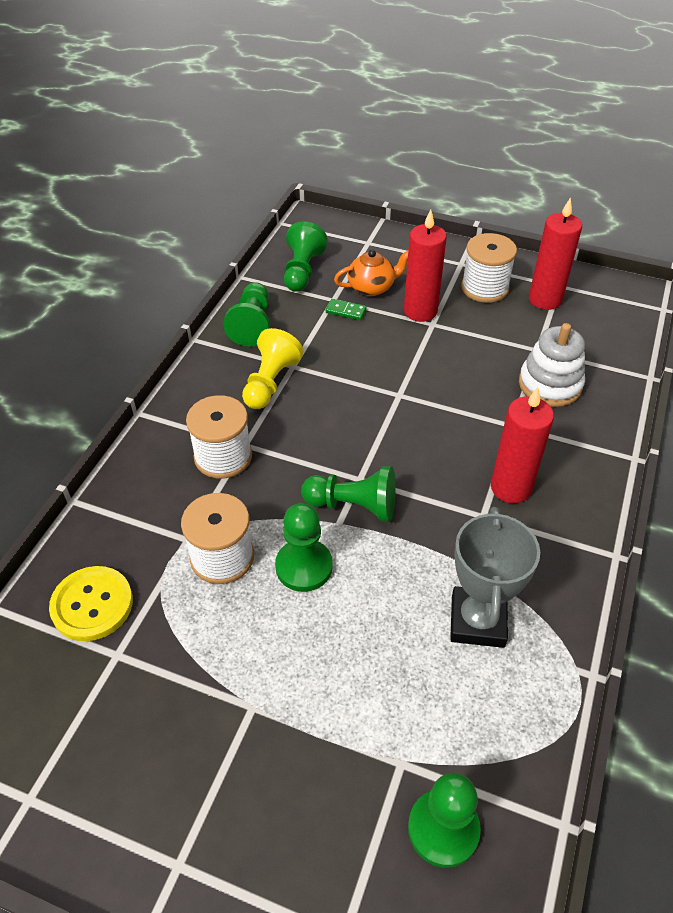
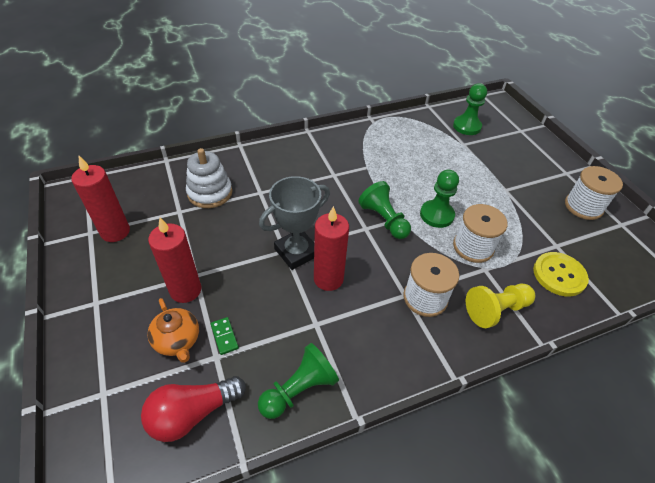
camera: 135 degrees left, 0 degrees up
yellow pawn [242,328,303,409] -> yellow pawn moved to [466,284,535,328]
green pawn [284,221,328,292] -> red light bulb [141,376,246,442]
orange teapot [334,249,408,296] -> orange teapot turned 150 degrees counterclockwise [148,298,199,363]
grey trophy [450,507,540,648] -> grey trophy moved to [259,176,330,270]
white spool [461,233,517,303] -> white spool moved to [565,166,623,220]
red candle [491,387,554,503] -> red candle moved to [314,206,349,291]

